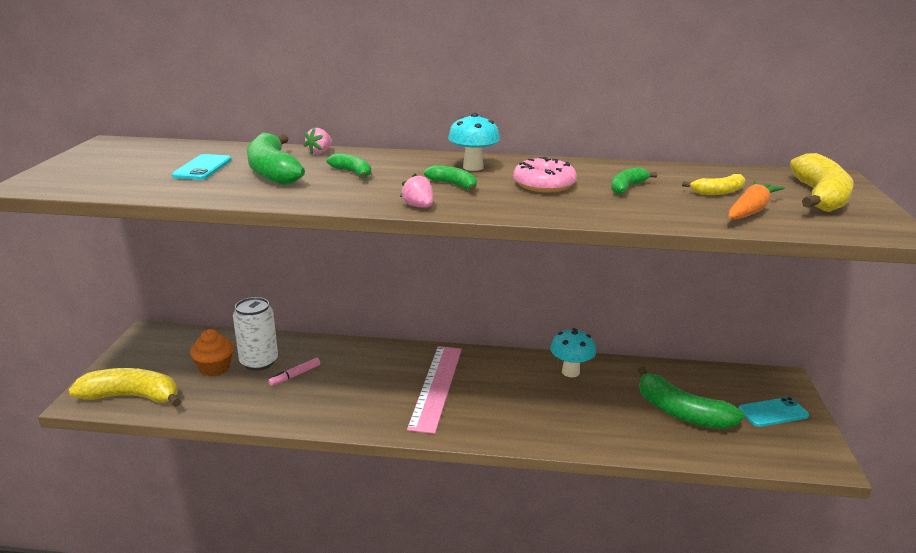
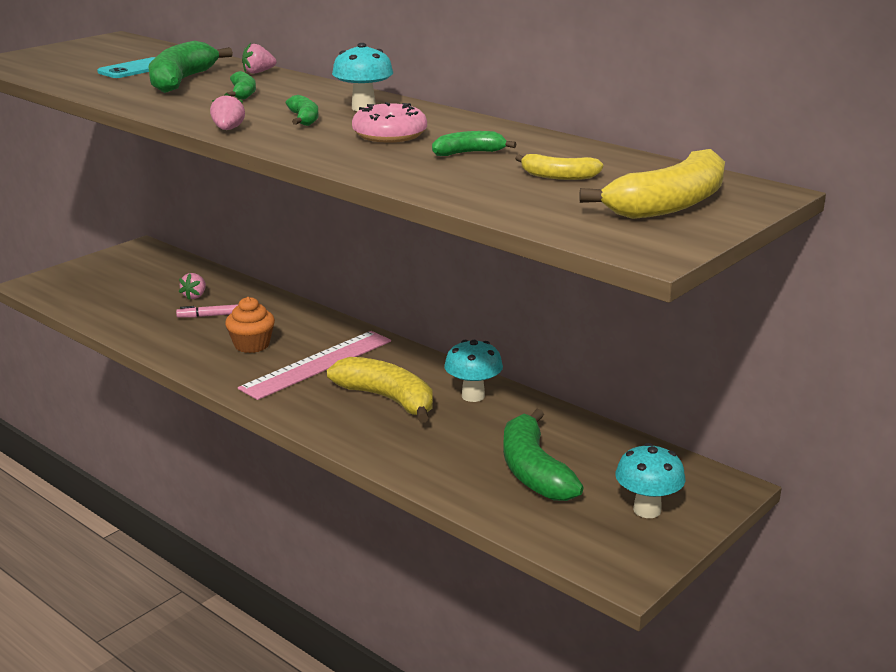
camera: 35 degrees right, 0 degrees up
yellow banana [68,368,181,407] -> yellow banana moved to [327,357,433,423]
orange cupcake [190,329,234,376] -> orange cupcake moved to [225,297,275,353]
white can [233,297,278,371] -> pink strawberry [179,273,206,300]
orange carrot [728,181,785,220] -> none
turquoise phone [738,397,809,427] -> turquoise mushroom [615,443,685,518]

